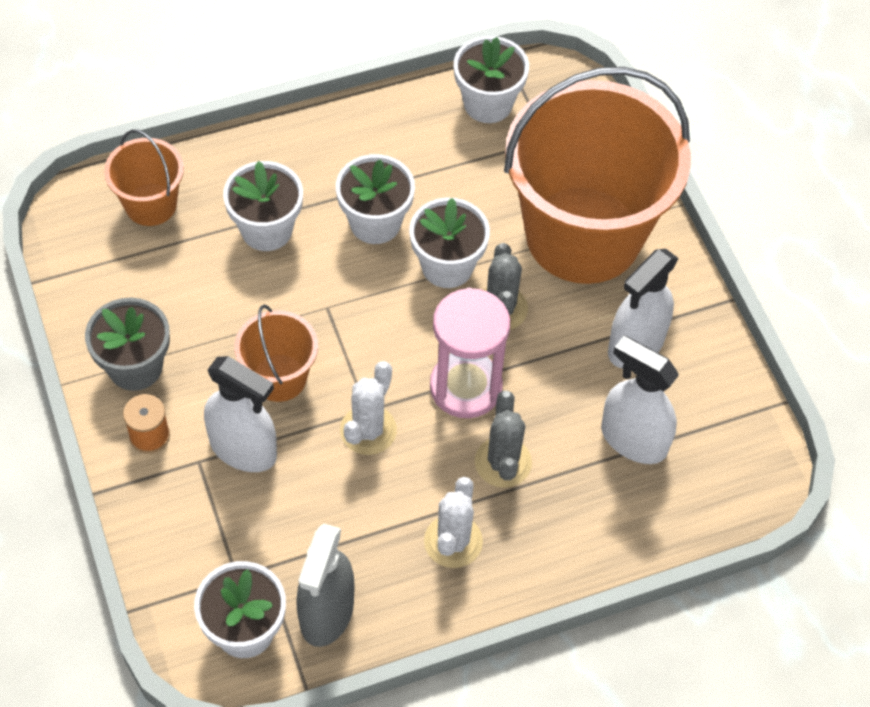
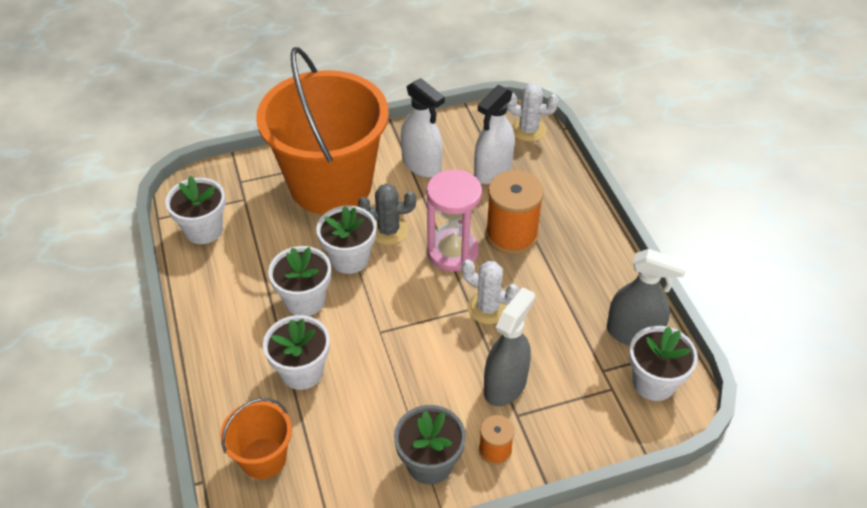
camera: 85 degrees left, 10 degrees down
white spray bottle [204,356,277,472] -> grey spray bottle [484,287,535,407]
orange bucket [234,304,318,402] -> none
white cactus [424,477,483,568] -> white cactus moved to [507,84,559,142]
grey cactus [475,391,532,488] -> orange spool [485,170,544,255]

